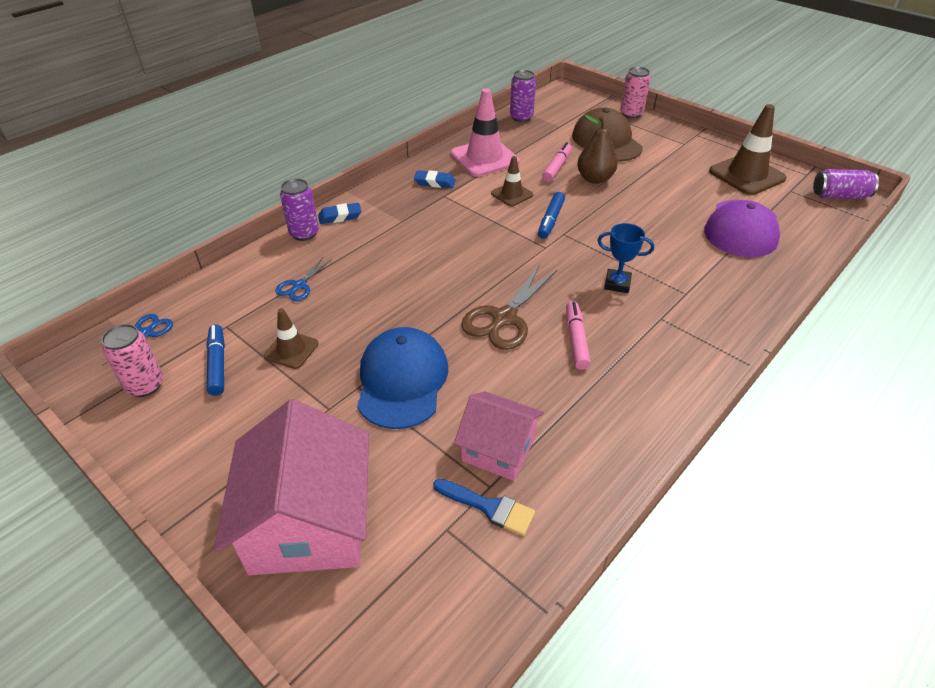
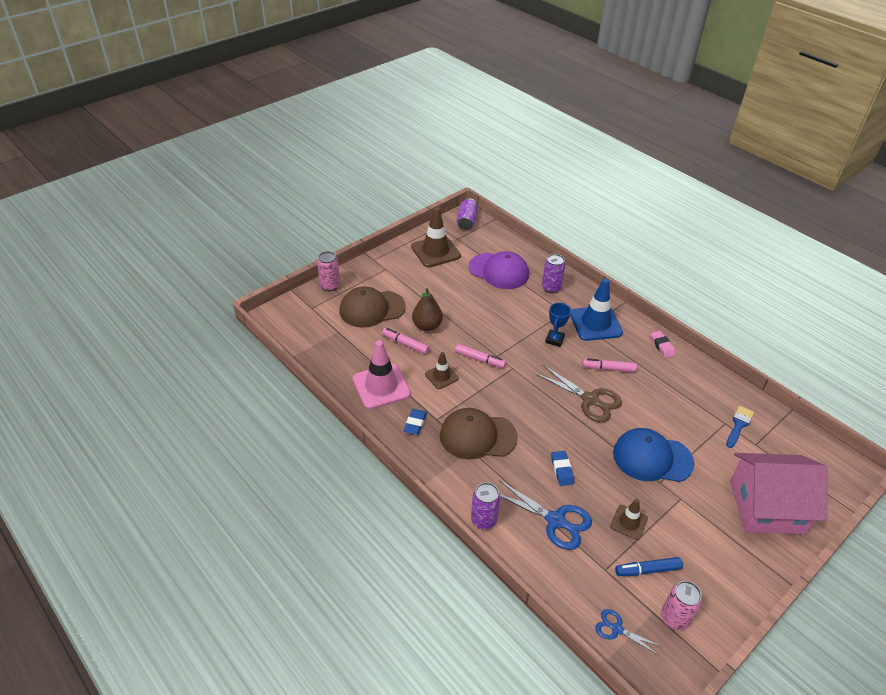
camera: 85 degrees left, 0 degrees up
blue scissors [275,257,332,301] -> blue scissors [499,480,592,550], size x1.80
blue eraser [318,203,361,224] -> blue eraser moved to [551,451,574,486]
pink house [454,391,544,481] -> none
purple can [510,70,536,122] -> purple can moved to [542,254,565,293]
blue marker [538,192,565,239] -> pink marker [455,344,506,368]
none -> brown cap [440,408,518,460]
none -> blue traffic cone [570,278,623,341]
none -> pink eraser [650,331,676,358]

